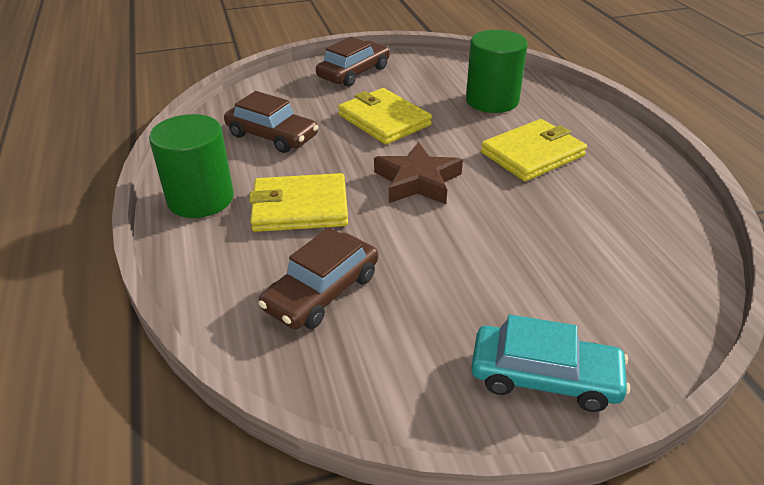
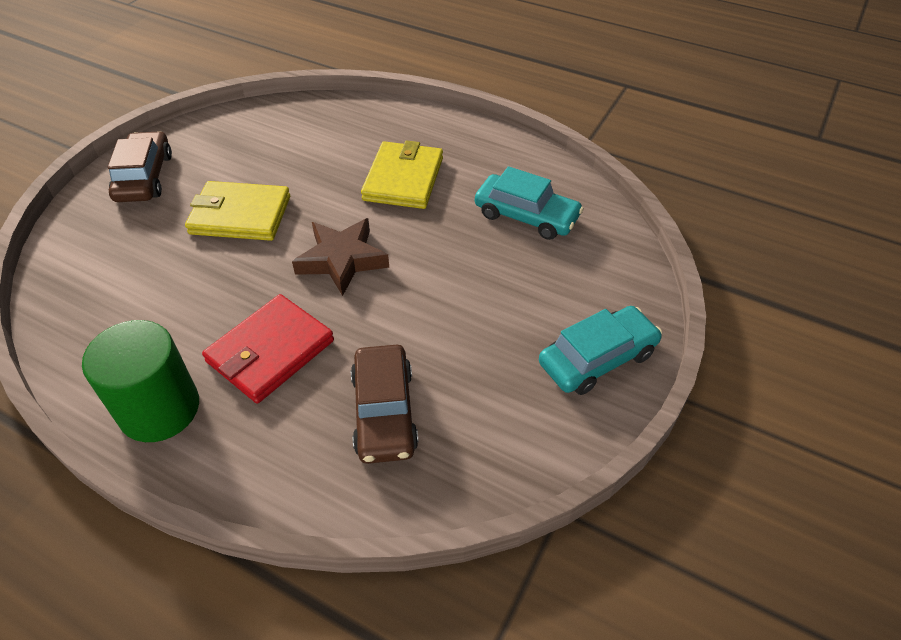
camera: 45 degrees left, 10 degrees up
brown car [224,91,318,153] -> none
yellow wallet [249,173,348,232] -> red wallet [202,294,334,403]
green cylinder [466,30,528,113] -> none
none -> turquoise car [475,166,584,240]

